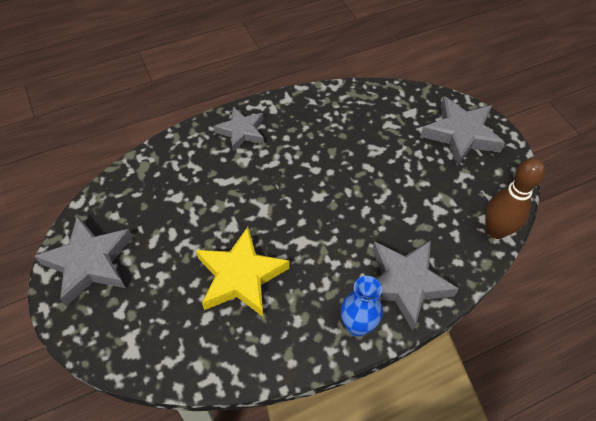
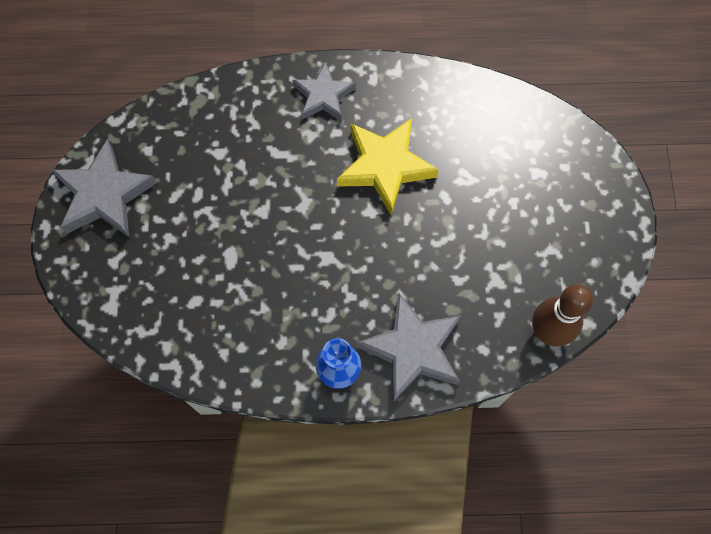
camera: 25 degrees right, 15 degrees up
yellow star [196,227,289,317] -> yellow star moved to [337,118,439,215]
grey star [420,96,505,166] -> none

